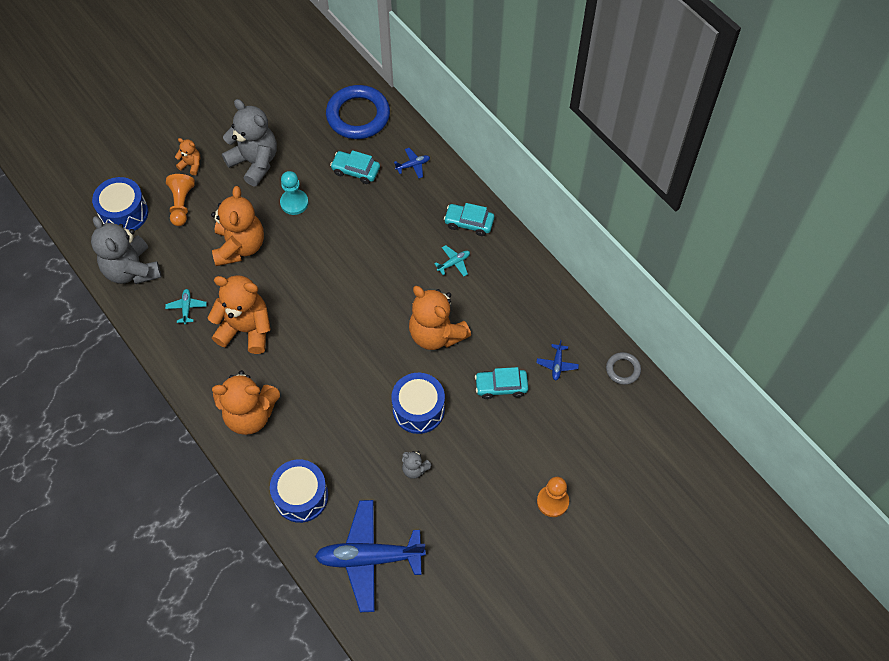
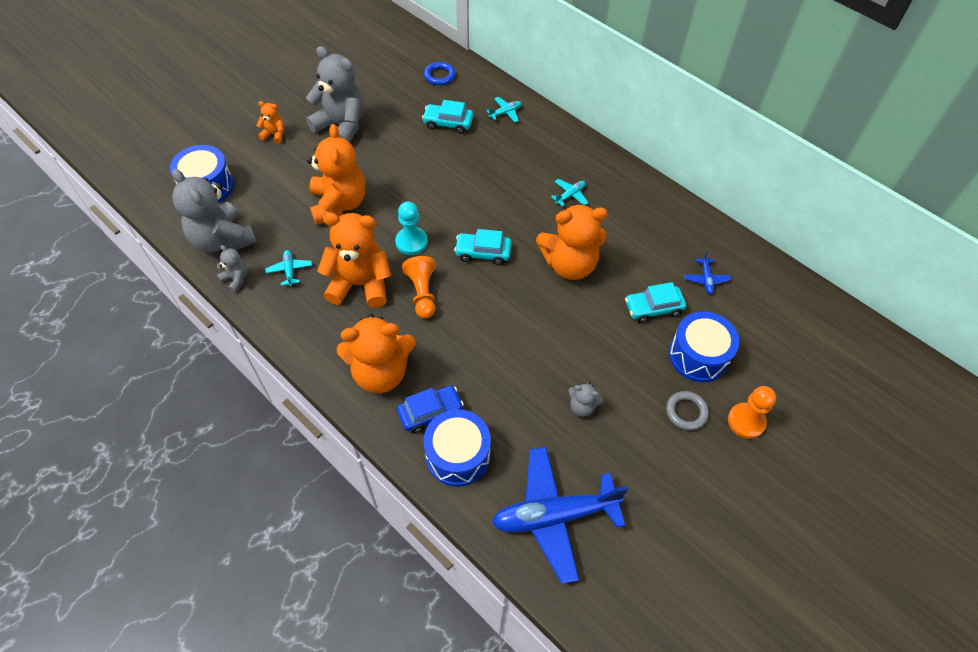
camera: 10 degrees left, 5 degrees down
orange pawn [166,174,195,226] -> orange pawn moved to [402,256,436,319]
turquoise pawn [280,171,309,215] -> turquoise pawn moved to [395,201,428,255]
blue ring [326,85,390,139] -> blue ring [424,62,456,85], size x0.48
blue drum [391,373,445,434] -> blue drum moved to [669,311,739,382]
blue plane [394,148,430,178] -> turquoise plane [486,97,522,123]
orange teddy bear [409,286,471,350] -> orange teddy bear turned 45 degrees counterclockwise [536,204,608,280]
turquoise car [444,203,494,236] -> turquoise car moved to [454,229,512,265]
grey ring [606,352,641,385] -> grey ring moved to [666,391,709,430]
none -> grey teddy bear [217,245,248,292]
none -> blue car [397,385,464,433]

